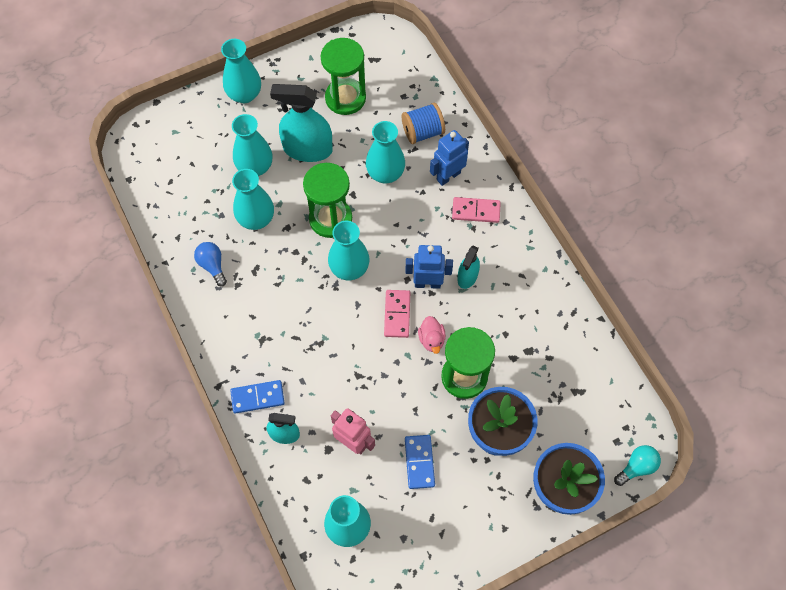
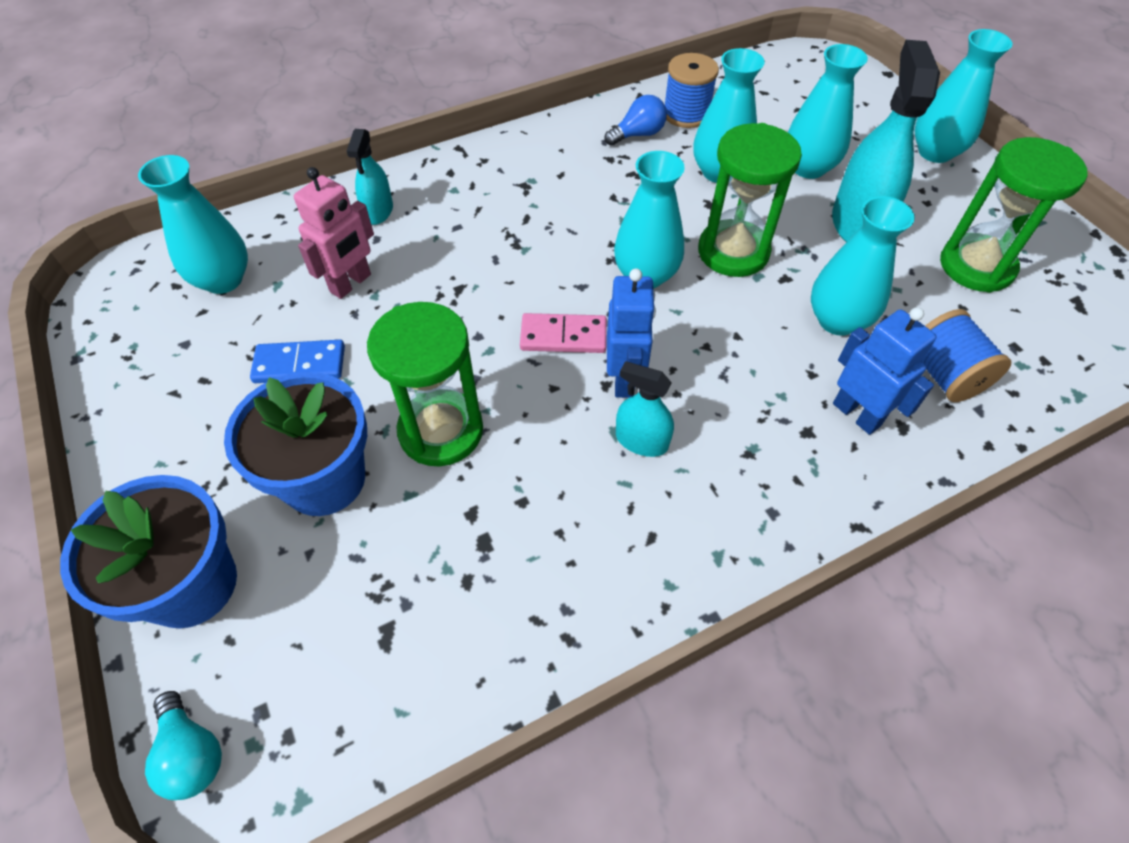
camera: 90 degrees right, 10 degrees down
blue domino [230,380,285,414] -> none
pink duck [418,316,446,354] -> none
pink domino [452,197,501,223] -> none
none -> blue spool [665,53,719,128]

